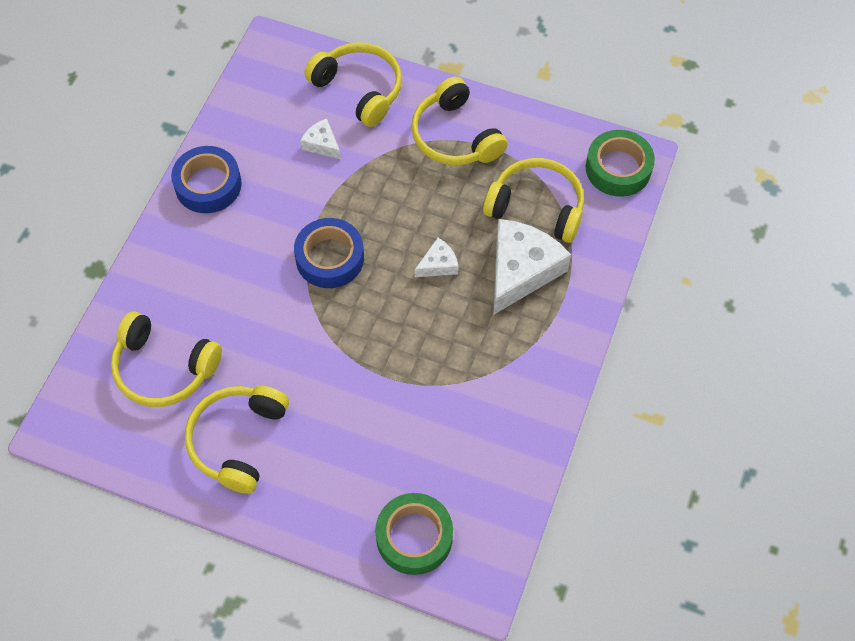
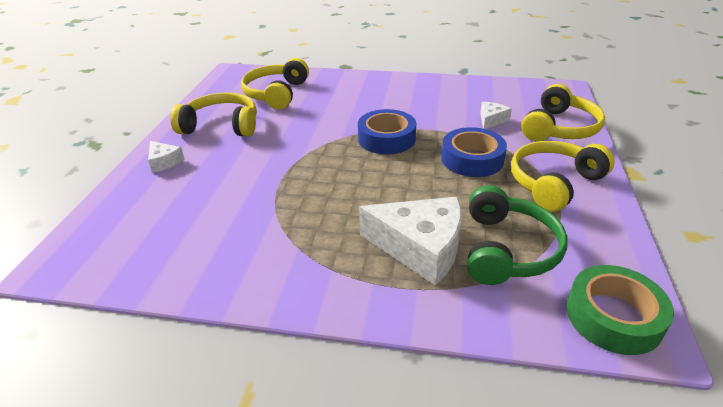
camera: 80 degrees right, 25 degrees down
blue tape [171,146,242,213] -> blue tape moved to [441,127,507,177]
green tape [375,493,453,575] -> none
white cheese [415,238,459,277] -> white cheese moved to [148,141,185,173]
yellow headphones [483,158,584,243] -> green headphones [467,185,568,285]

